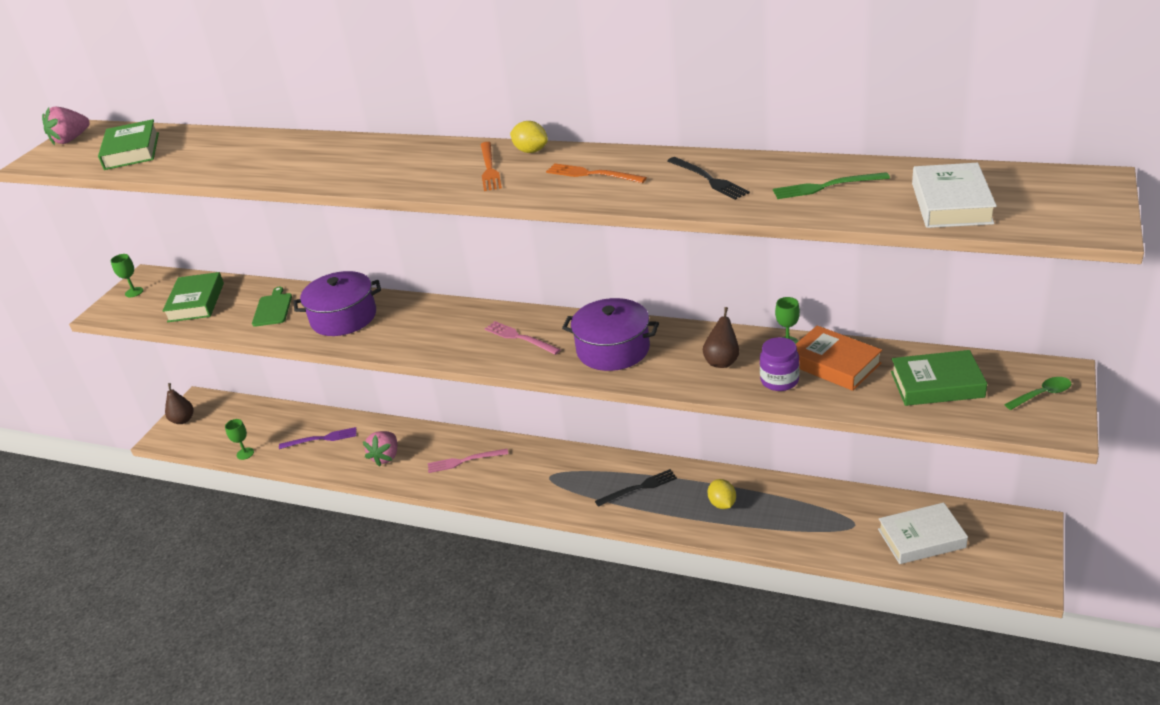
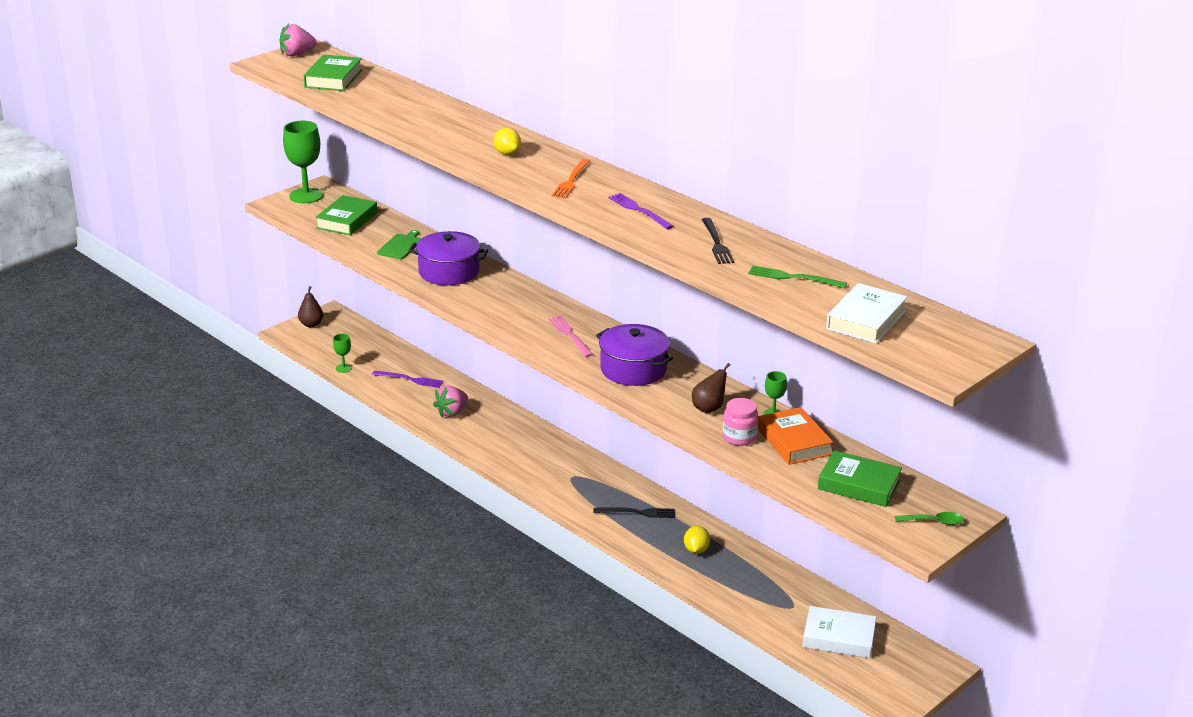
camera: 20 degrees right, 5 degrees down
green goblet [111,254,143,297] -> green goblet [283,121,323,203], size x2.07
pink fork [428,449,508,473] -> none
yellow lemon [510,121,548,153] -> yellow lemon moved to [494,128,521,155]
orange fork [546,163,647,183] -> purple fork [608,193,674,229]
purple jar [760,337,800,391] -> pink jar [723,398,759,446]

